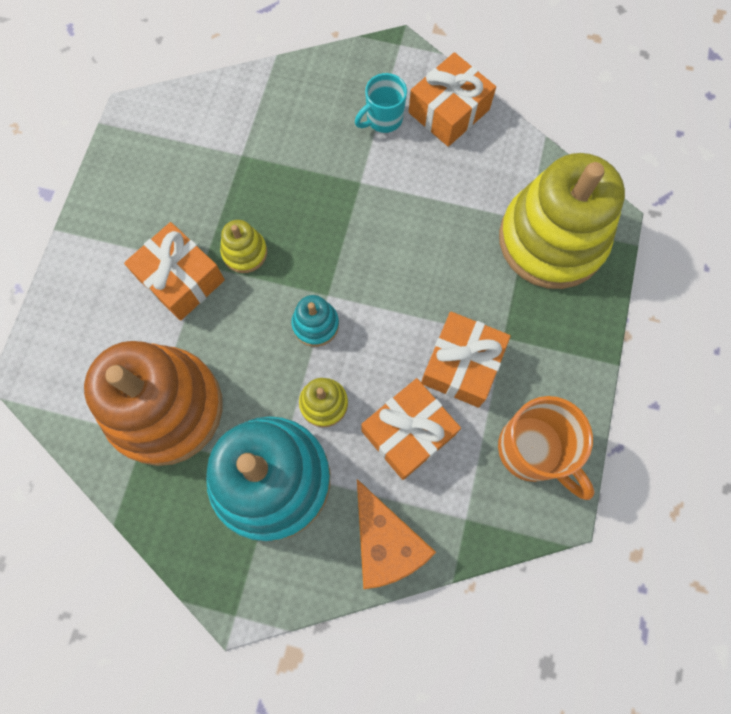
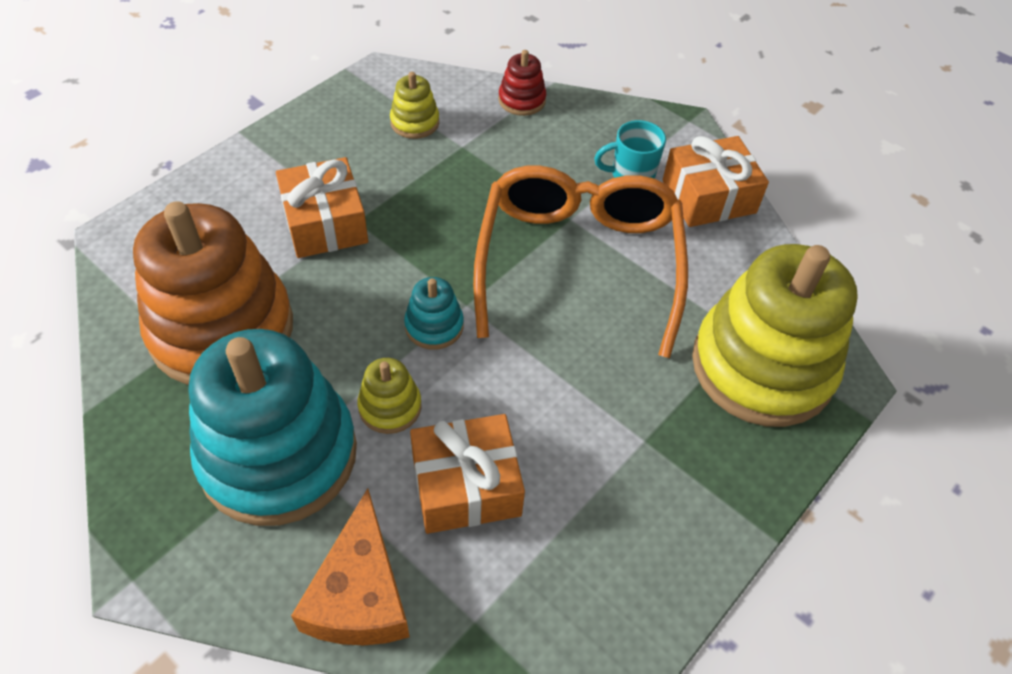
camera: 25 degrees right, 20 degrees down
yellow stacking toy [220,220,267,273] -> yellow stacking toy moved to [390,72,439,139]
orange gift [421,312,511,408] -> none
orange mug [498,396,595,500] -> none
none -> orange glasses [473,166,688,358]
none -> red stacking toy [498,50,546,116]

